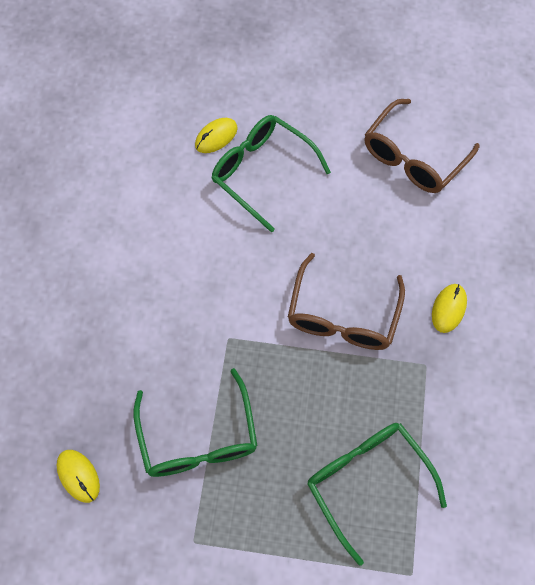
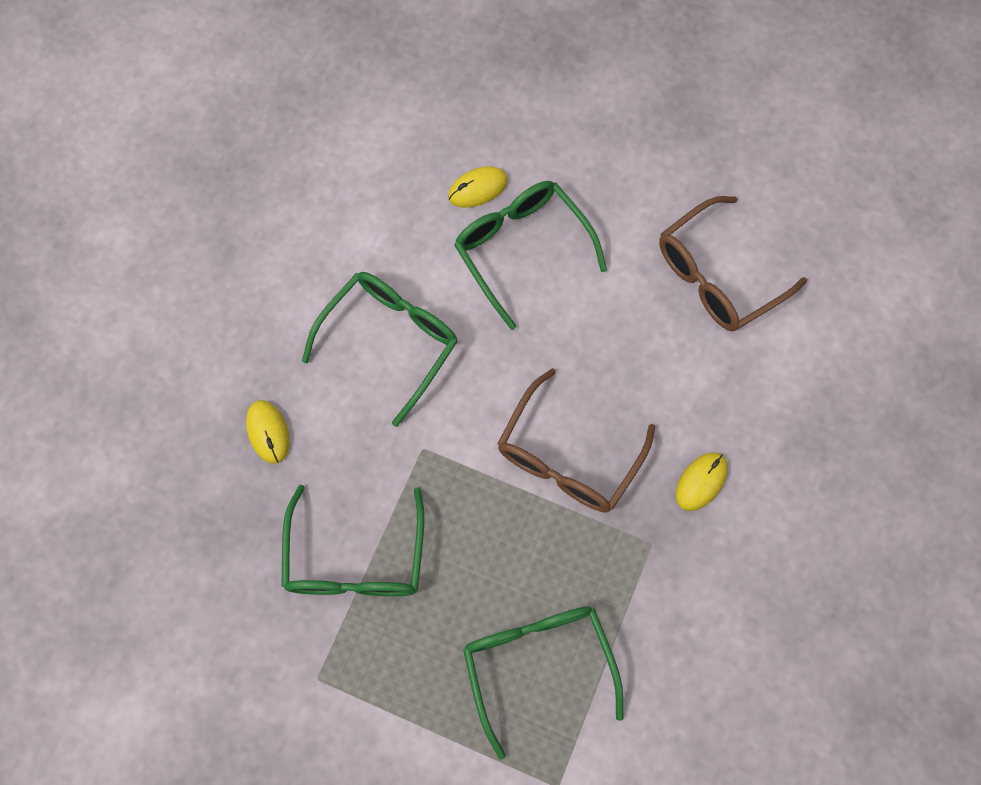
camera: 15 degrees right, 5 degrees up
yellow mouse [57,450,100,503] -> yellow mouse moved to [246,400,290,464]
none -> green glasses [302,272,458,427]

